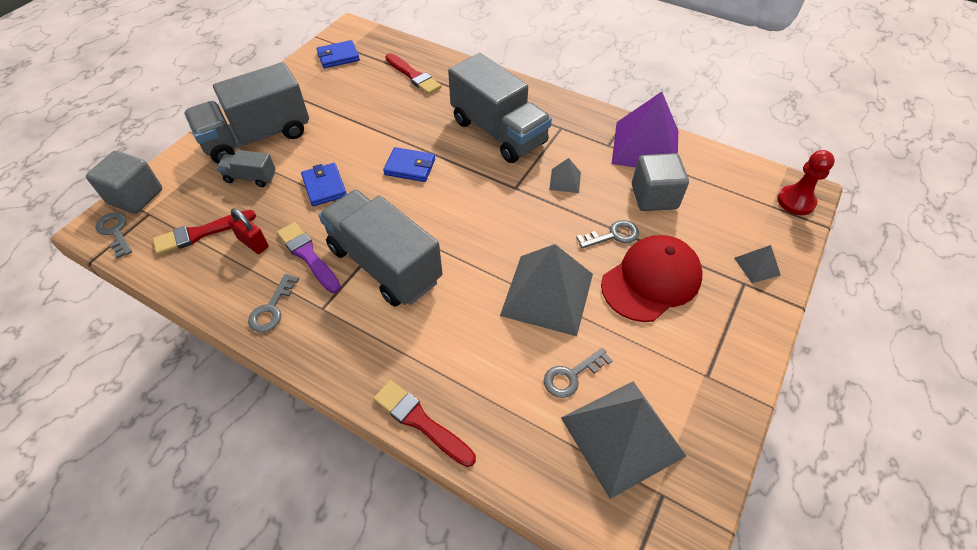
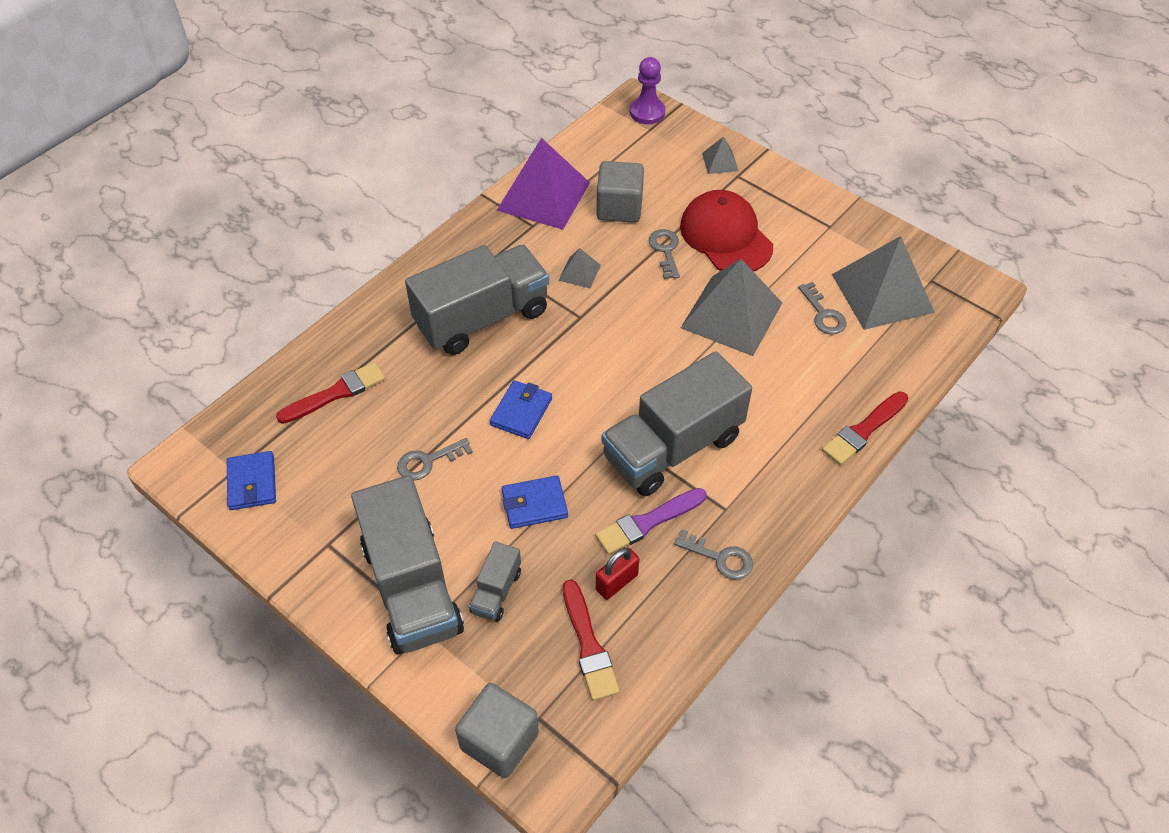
camera: 80 degrees left, 0 degrees up
grey key [96,212,132,259] -> grey key moved to [397,438,473,480]
red pawn [777,150,835,215] -> purple pawn [630,57,665,124]

